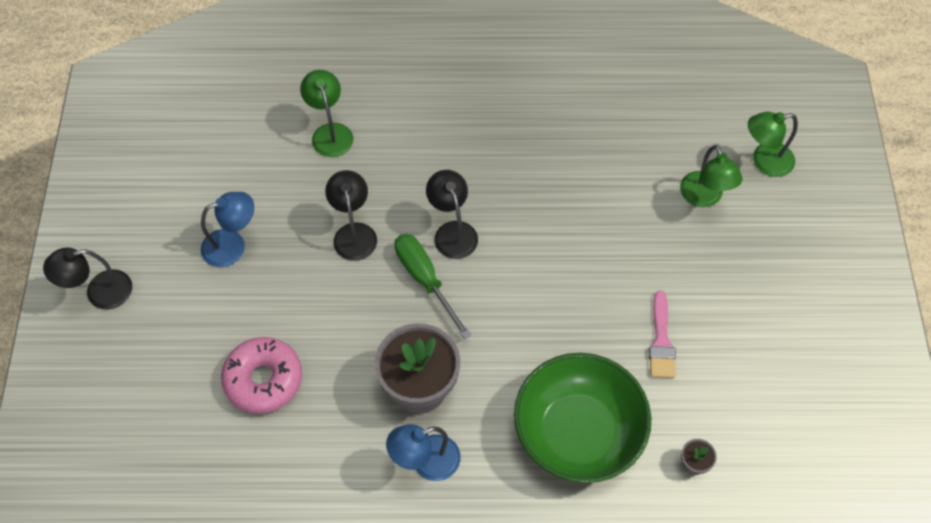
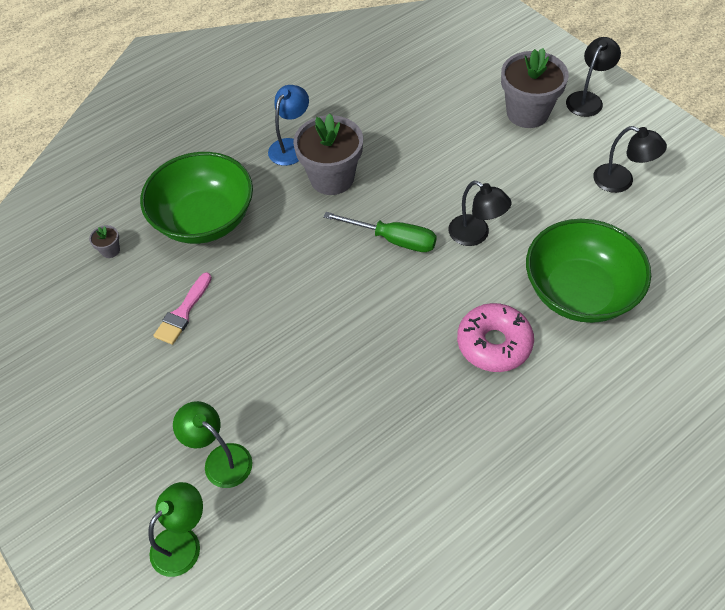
camera: 145 degrees right, 5 degrees down
blue lamp [201,192,254,267] -> none
pink donut [221,337,302,414] -> pink donut moved to [457,303,534,372]
green lamp [300,70,353,157] -> green bowl [526,219,651,323]
black lamp [426,170,478,259] -> black lamp moved to [593,126,667,193]
pink brush [649,291,676,378] -> pink brush turned 120 degrees counterclockwise [153,272,212,345]
none -> grey flower pot [501,48,569,128]

